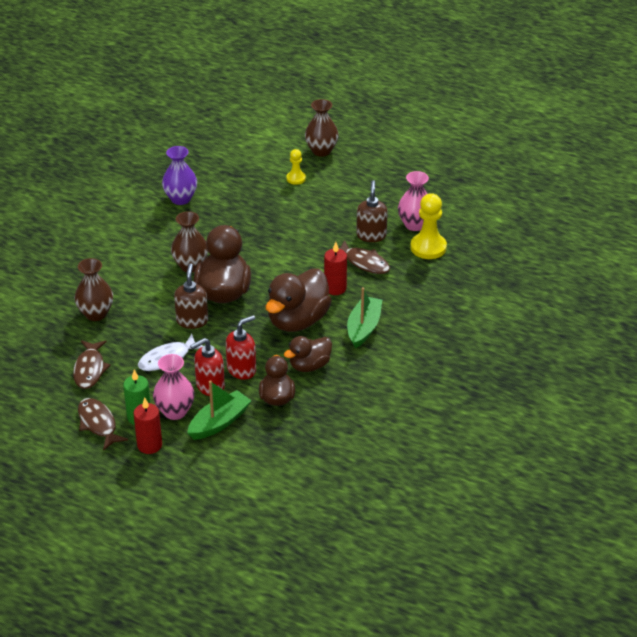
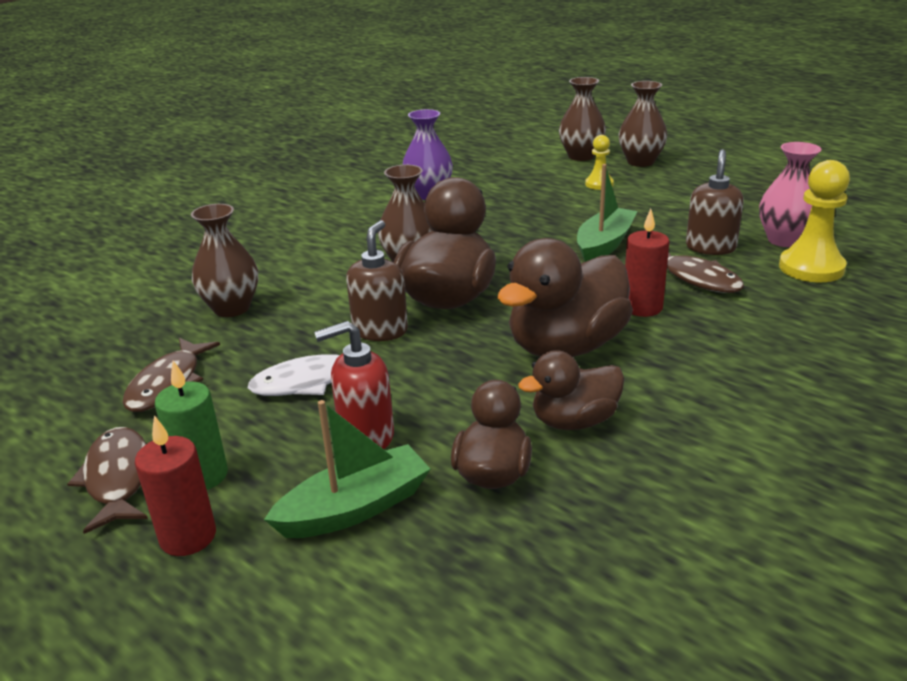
camera: 15 degrees right, 10 degrees down
pink vase [153,354,195,420] -> none
red soap dispenser [226,315,256,380] -> none
green boat [347,287,382,348] -> green boat moved to [577,164,637,262]
none -> brown vase [559,77,606,161]

